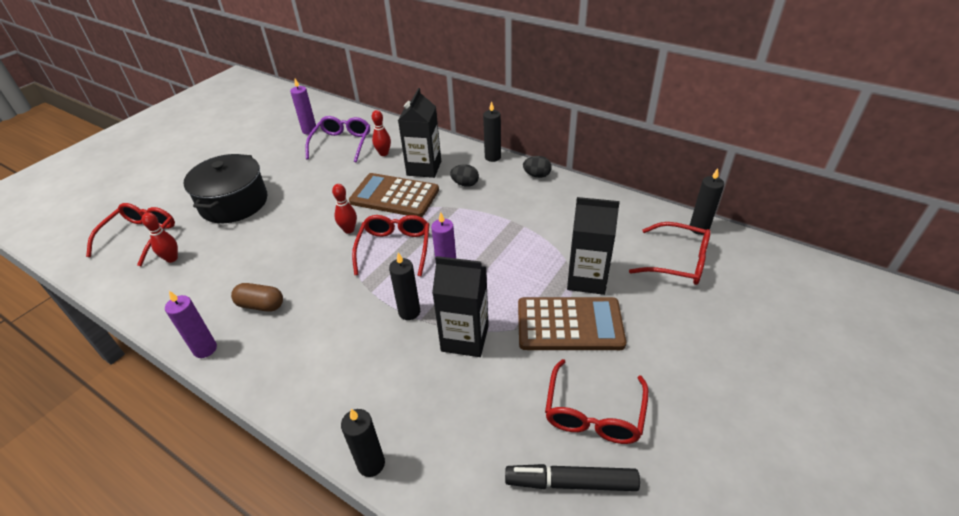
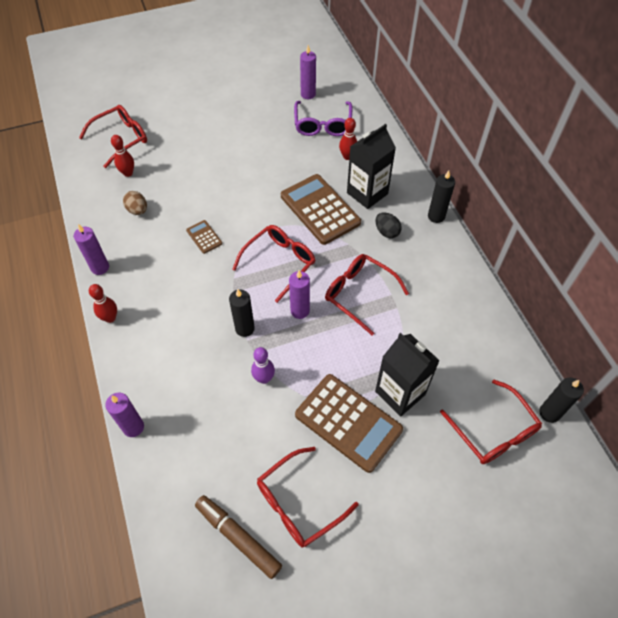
camera: 35 degrees right, 15 degrees up
black pot [184,154,267,223] -> none
brown capsule [231,283,283,312] -> none
purple glasses [305,116,370,162] -> purple glasses turned 135 degrees clockwise [294,101,352,136]
red bowling pin [332,184,357,234] -> red bowling pin moved to [89,284,117,323]
black candle [341,409,385,477] -> purple candle [105,393,144,437]
black carton [432,256,489,357] -> purple bowling pin [251,347,275,384]
black marker [505,464,640,491] -> brown marker [195,495,282,579]
black egg [523,156,552,178] -> none
none -> brown egg [123,191,147,215]
none -> brown calculator [186,220,222,254]
none -> red glasses [325,254,409,335]

